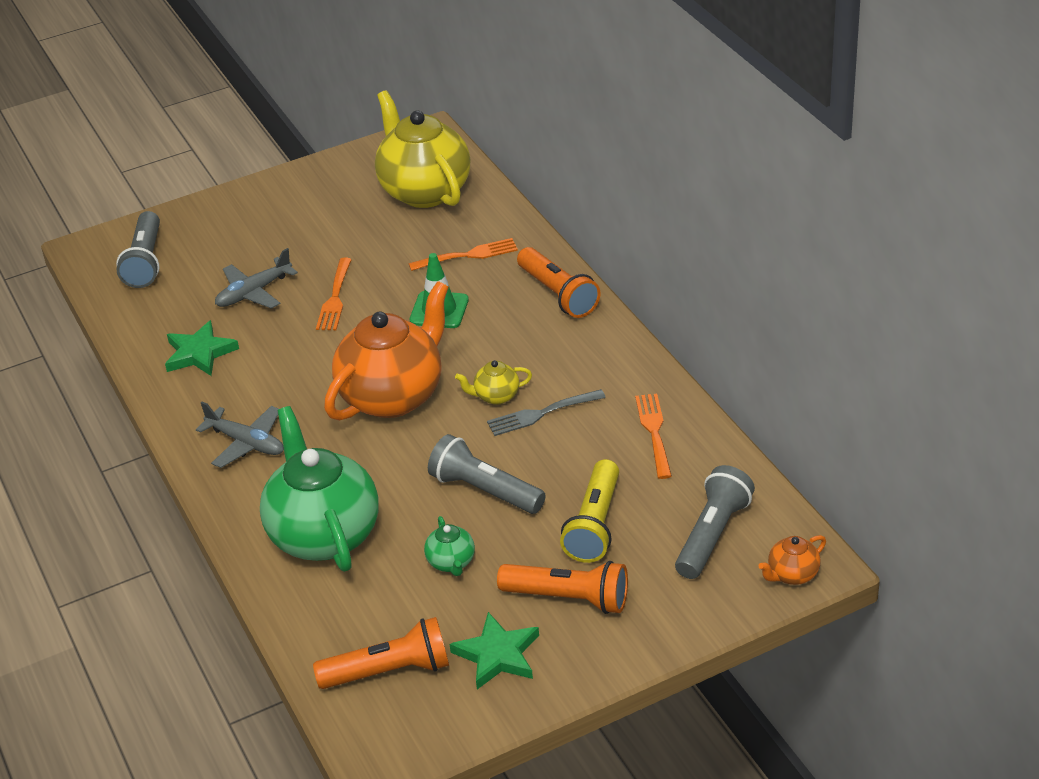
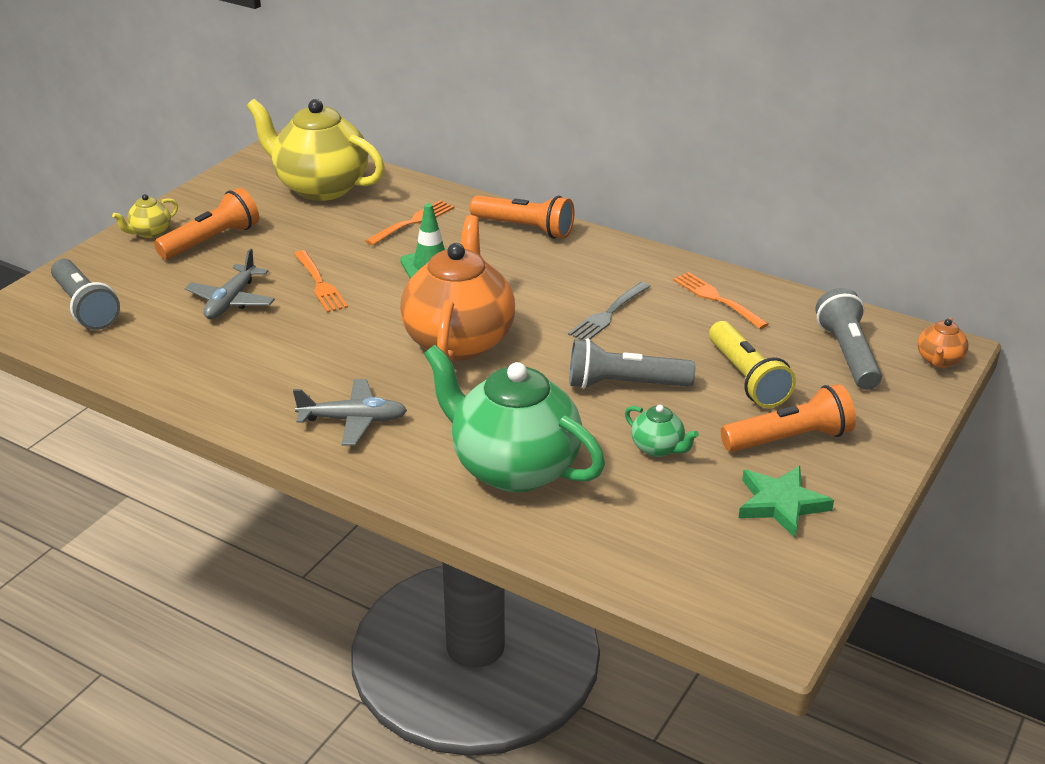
camera: 35 degrees left, 5 degrees down
green star [165,320,239,376] -> none
orange flashlight [313,617,449,689] -> orange flashlight moved to [154,188,259,259]
yellow teapot [455,360,532,405] -> yellow teapot moved to [112,194,178,238]

